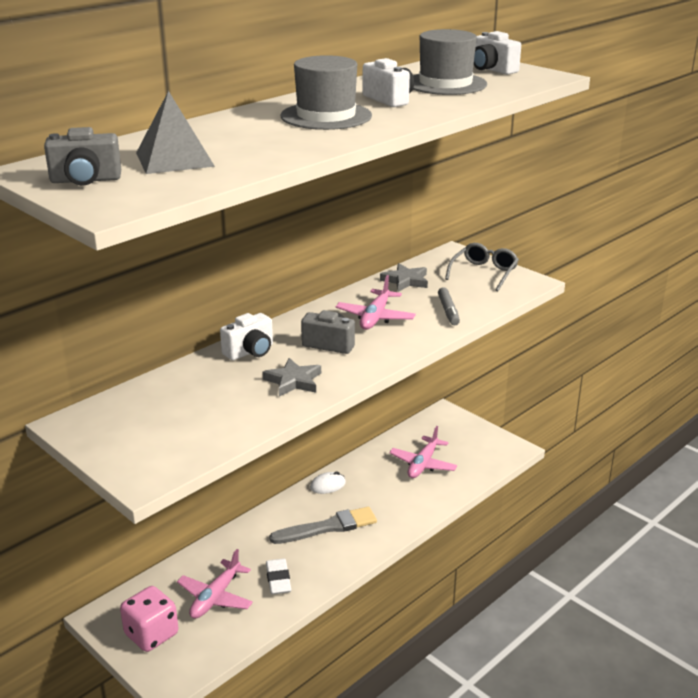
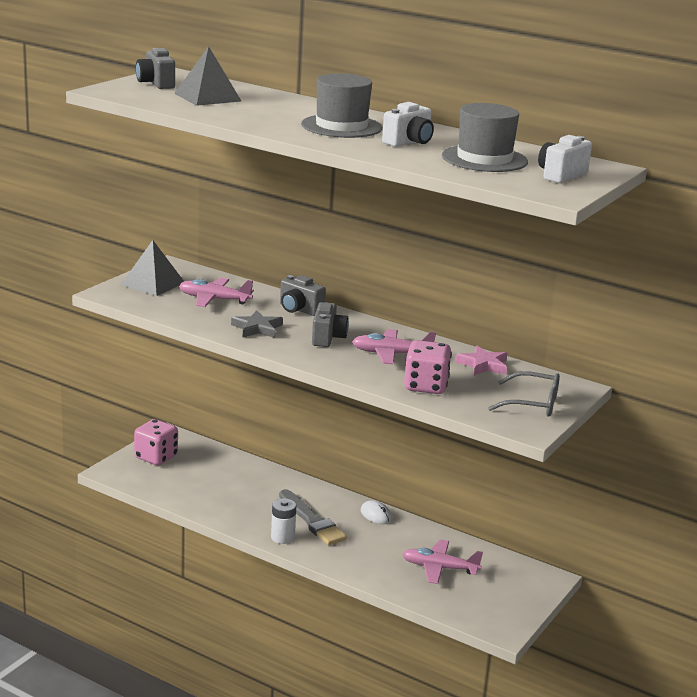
camera: 75 degrees right, 5 degrees down
pink plane [177,549,253,619] -> pink plane moved to [179,278,254,307]
white camera [220,313,273,360] -> grey camera [280,275,326,316]
white eraser [266,559,291,595] -> none
grey star [380,263,428,292] -> pink star [455,346,507,376]
grey marker [438,287,460,325] -> pink dice [404,340,452,394]
none -> grey pyramid [121,240,184,296]
none -> white battery [271,498,296,544]

